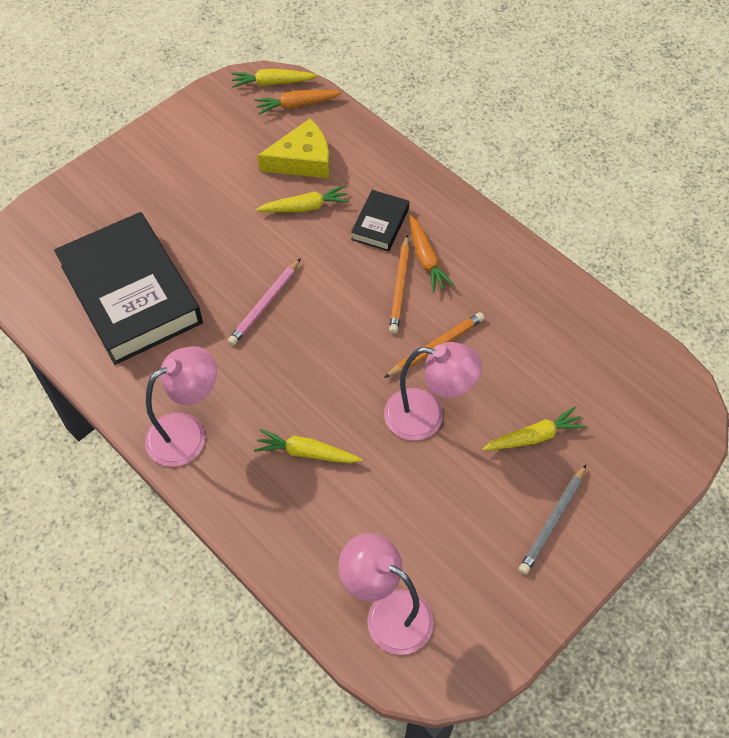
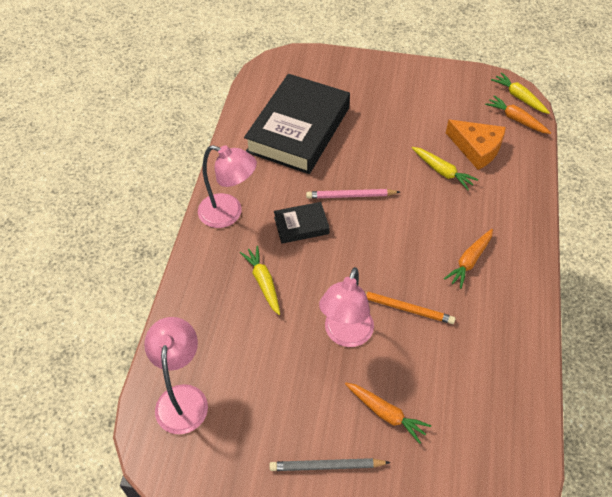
camera: 55 degrees right, 5 degrees down
yellow cheese [257,119,330,178] -> orange cheese [446,120,506,170]
black book [351,190,409,251] -> black book moved to [274,202,330,244]
pink lamp [384,342,482,440] -> pink lamp turned 45 degrees clockwise [319,267,374,347]
orange pencil [389,234,410,334] -> none
yellow carrot [483,407,586,450] -> orange carrot [345,382,431,444]

